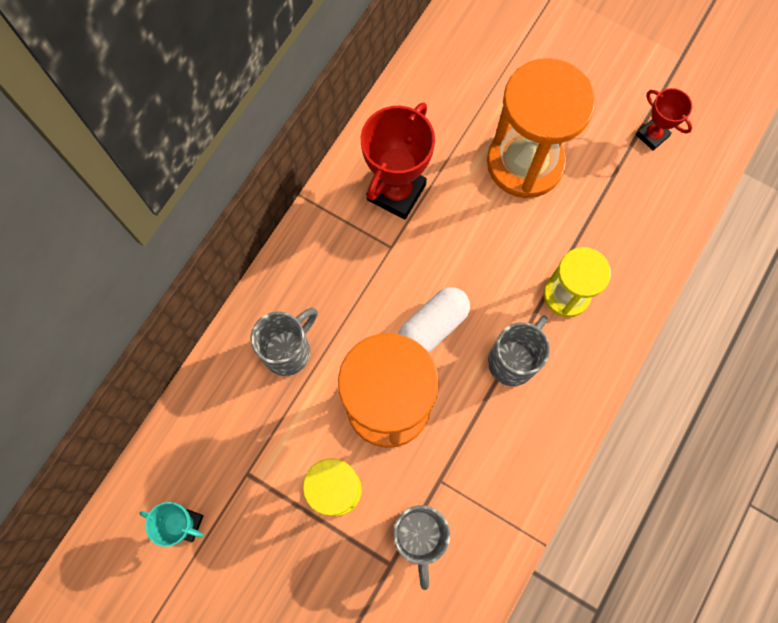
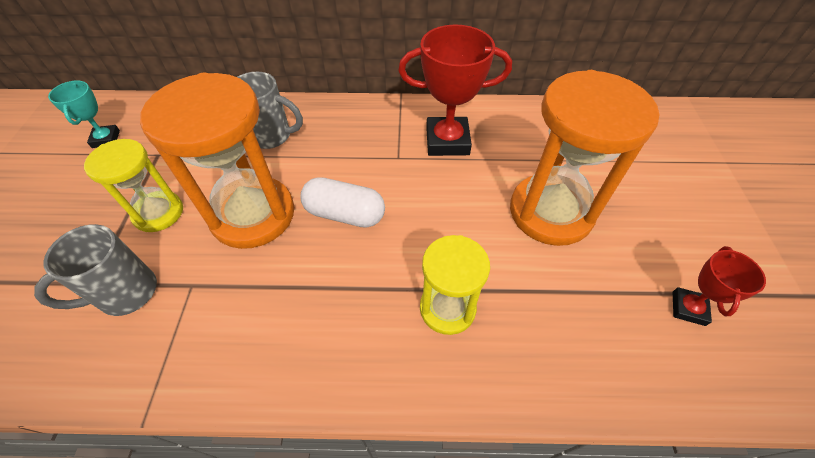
camera: 60 degrees right, 20 degrees down
grey mug [488,316,550,386] -> none

